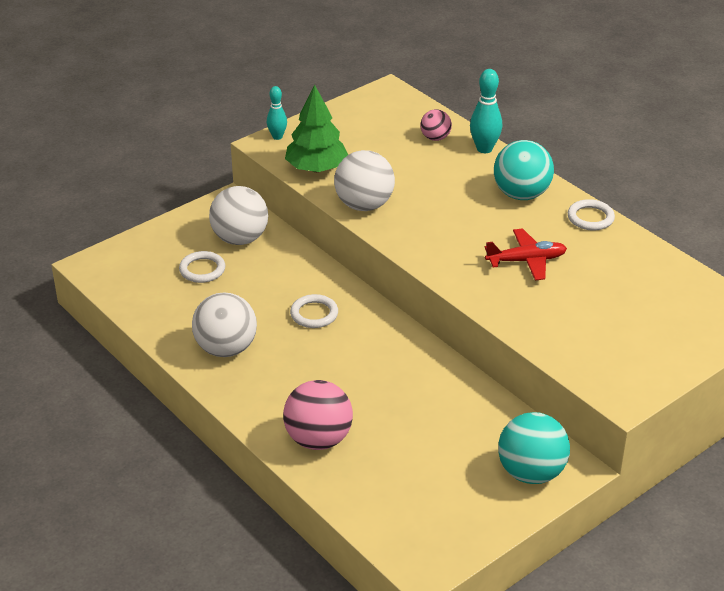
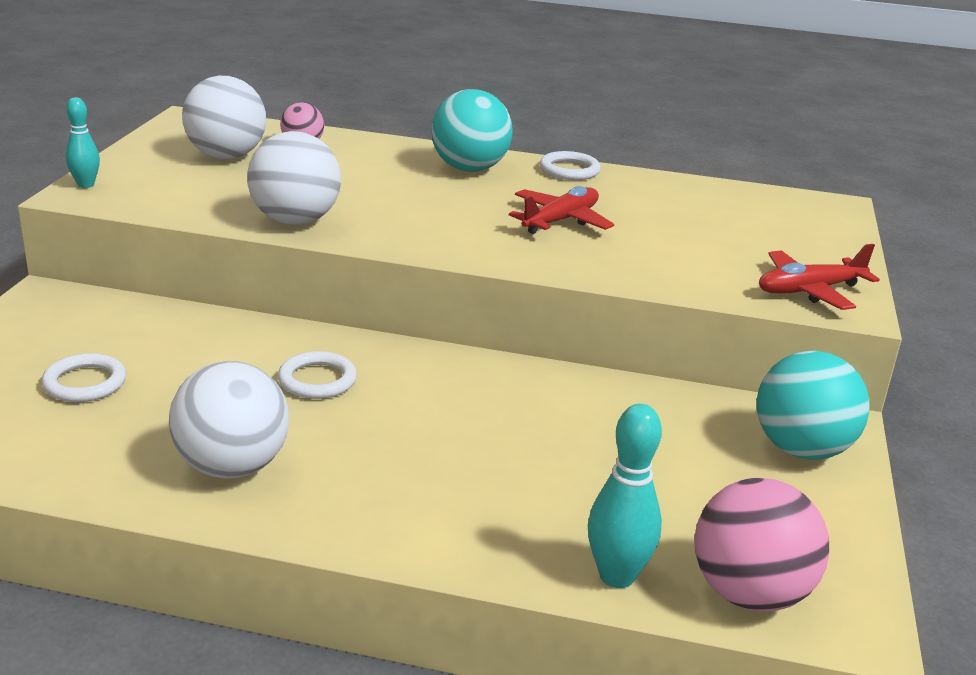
camera: 40 degrees left, 10 degrees down
white ball [209,186,268,245] -> white ball moved to [182,76,266,159]
pink ball [283,380,353,450] -> pink ball moved to [694,478,830,611]
green tree [285,85,348,172] -> none
turquoise bowling pin [470,69,502,153] -> turquoise bowling pin moved to [588,404,662,588]
none -> red plane [759,244,880,310]

